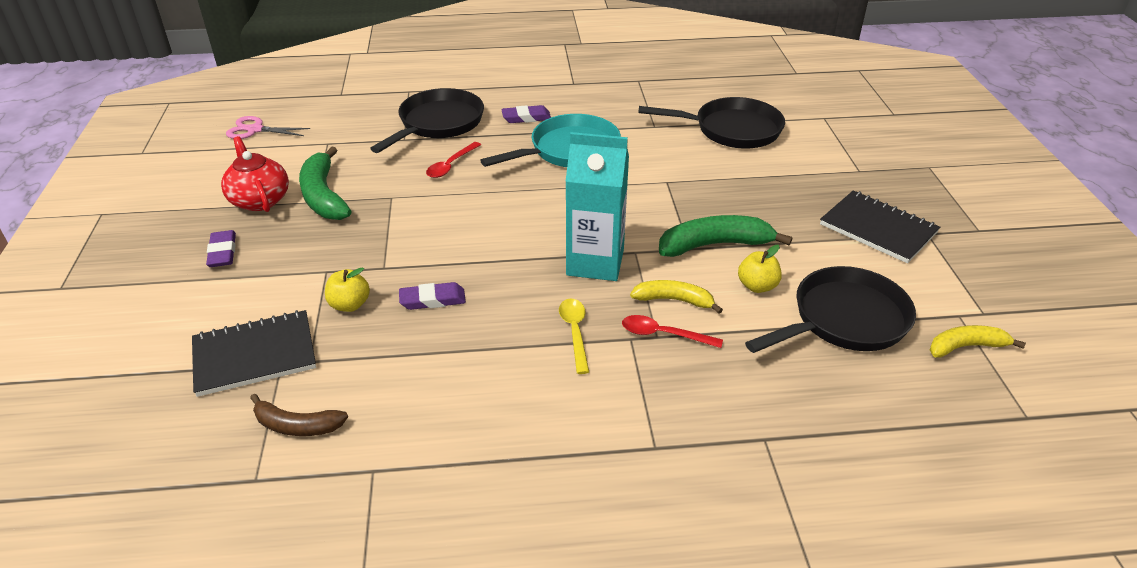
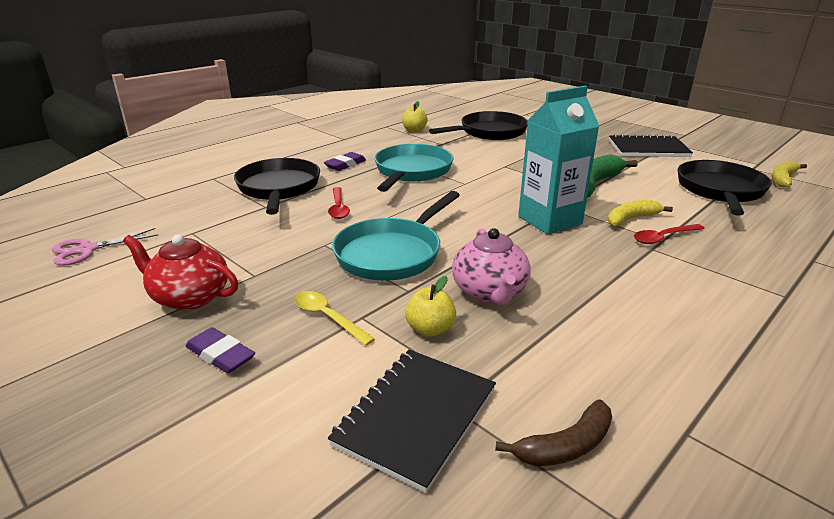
camera: 40 degrees left, 10 degrees down
green banana [299,147,351,220] -> none
purple eraser [399,282,466,310] -> pink teapot [452,228,531,305]
yellow spoon [559,299,589,374] -> yellow spoon moved to [294,291,375,346]
yellow apple [738,245,782,293] -> yellow apple moved to [402,101,428,132]
none -> turquoise pan [332,191,460,281]

